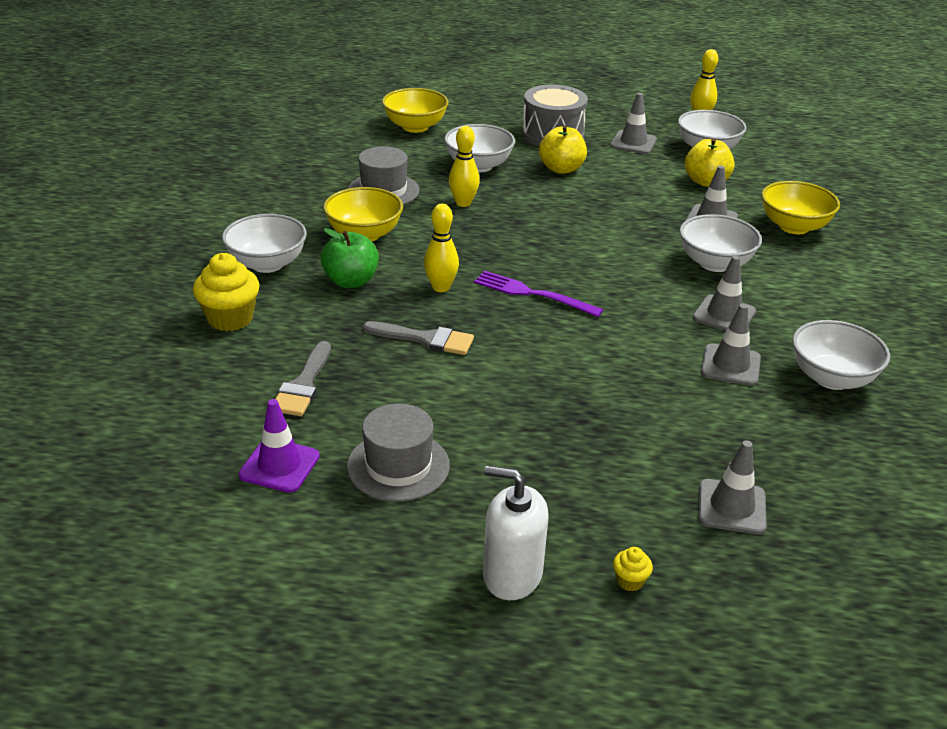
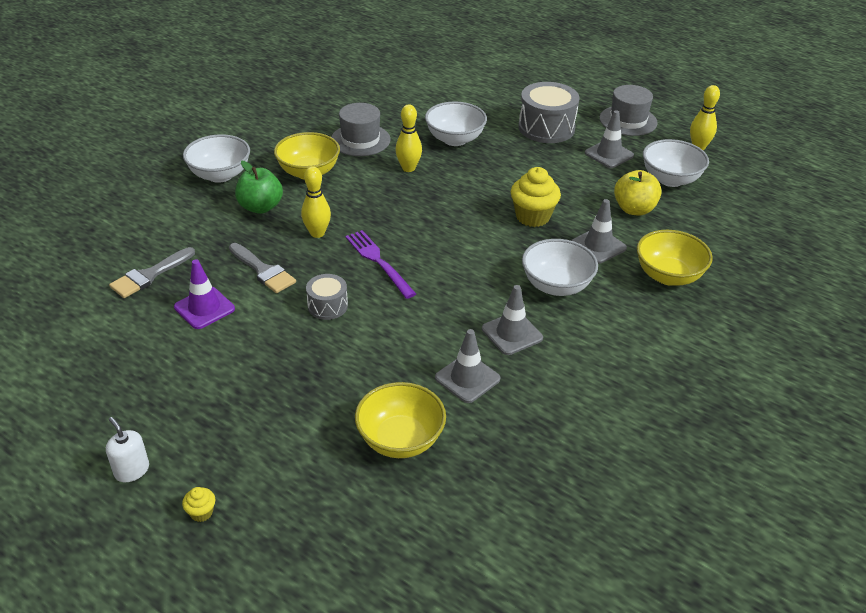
camera: 30 degrees right, 5 degrees up
yellow cupcake [193,253,260,332] -> yellow cupcake moved to [511,167,561,227]
purple traffic cone [239,399,320,493] -> purple traffic cone moved to [174,259,235,329]
grey hat [347,404,450,502] -> grey hat moved to [600,85,658,136]
yellow bowl [382,88,448,133] -> yellow bowl moved to [355,382,446,458]
white soap dispenser [483,466,548,600] -> white soap dispenser [106,417,149,482], size x0.62
yellow apple [539,125,587,174] -> none
grey traffic cone [698,440,767,535] -> none
white bowl [792,320,890,390] -> none
none -> grey drum [306,274,348,320]

